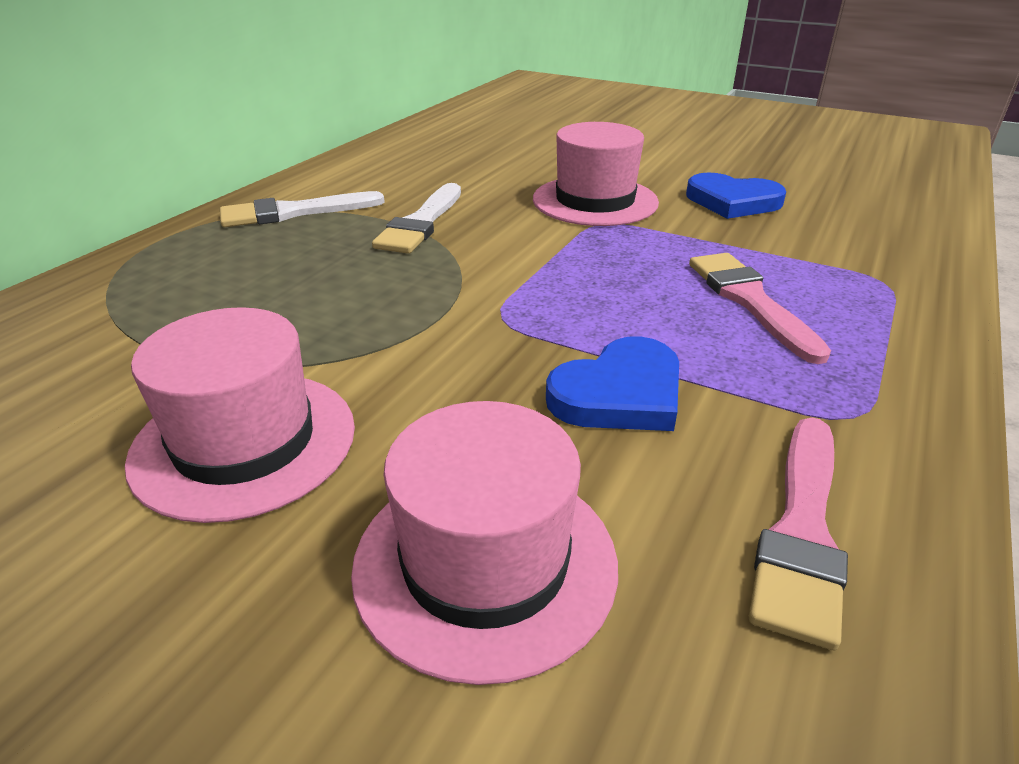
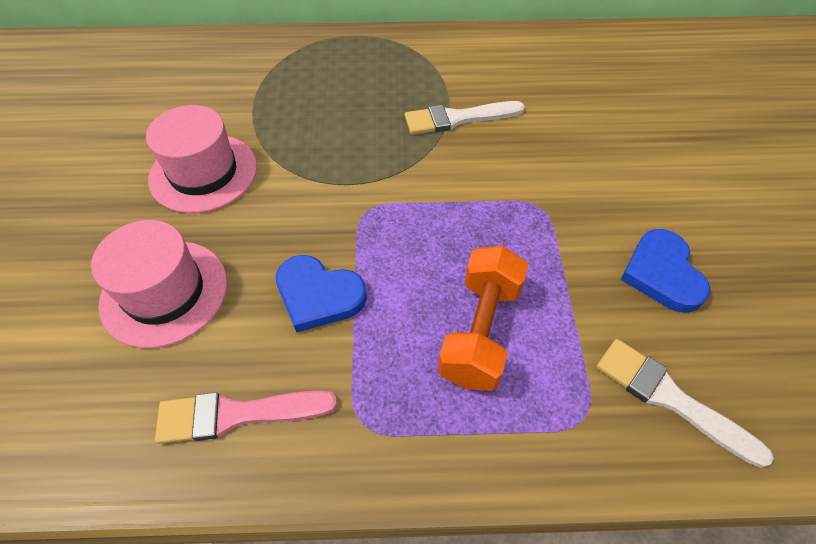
camera: 60 degrees right, 20 degrees up
white brush [220,191,385,227] -> white brush moved to [596,339,774,468]
pink hat [533,122,659,226] -> none
pink brush [689,253,831,364] -> orange dumbbell [438,246,528,391]

